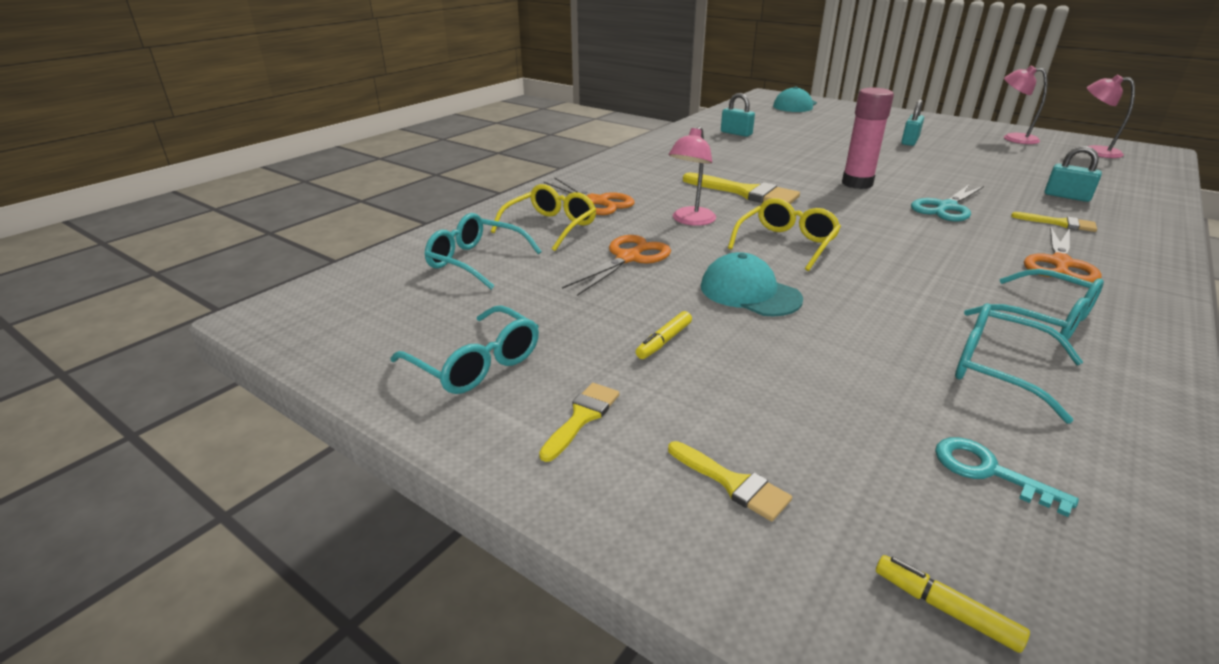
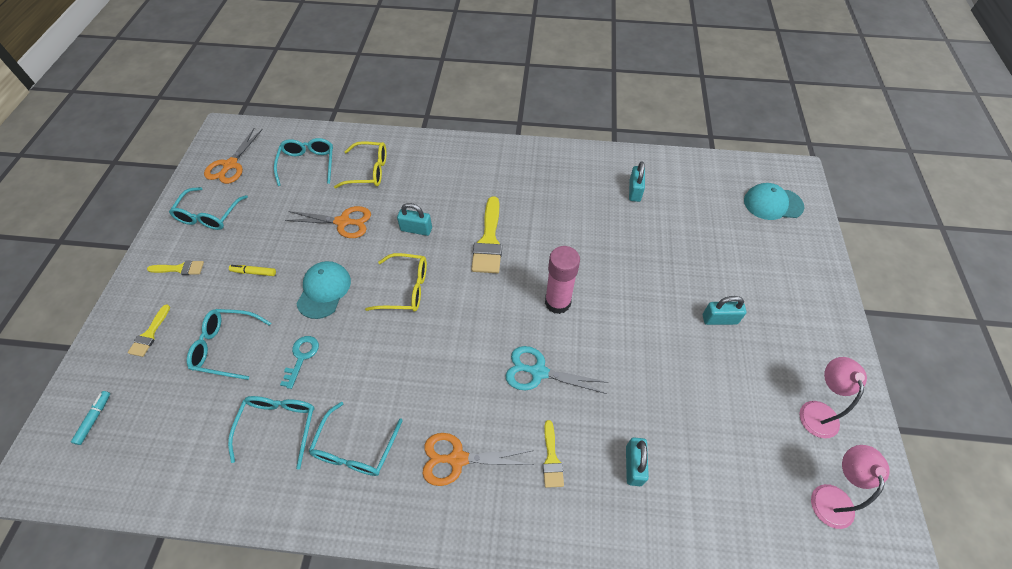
camera: 60 degrees right, 25 degrees up
orange scissors [544,177,634,215] -> orange scissors moved to [204,128,263,184]
pink lamp [669,126,716,226] -> turquoise padlock [397,203,432,236]
yellow marker [876,555,1030,653] -> turquoise marker [71,391,110,445]
turquoise key [935,437,1079,517] -> turquoise key moved to [280,336,319,389]
none -> turquoise glasses [187,309,271,380]

